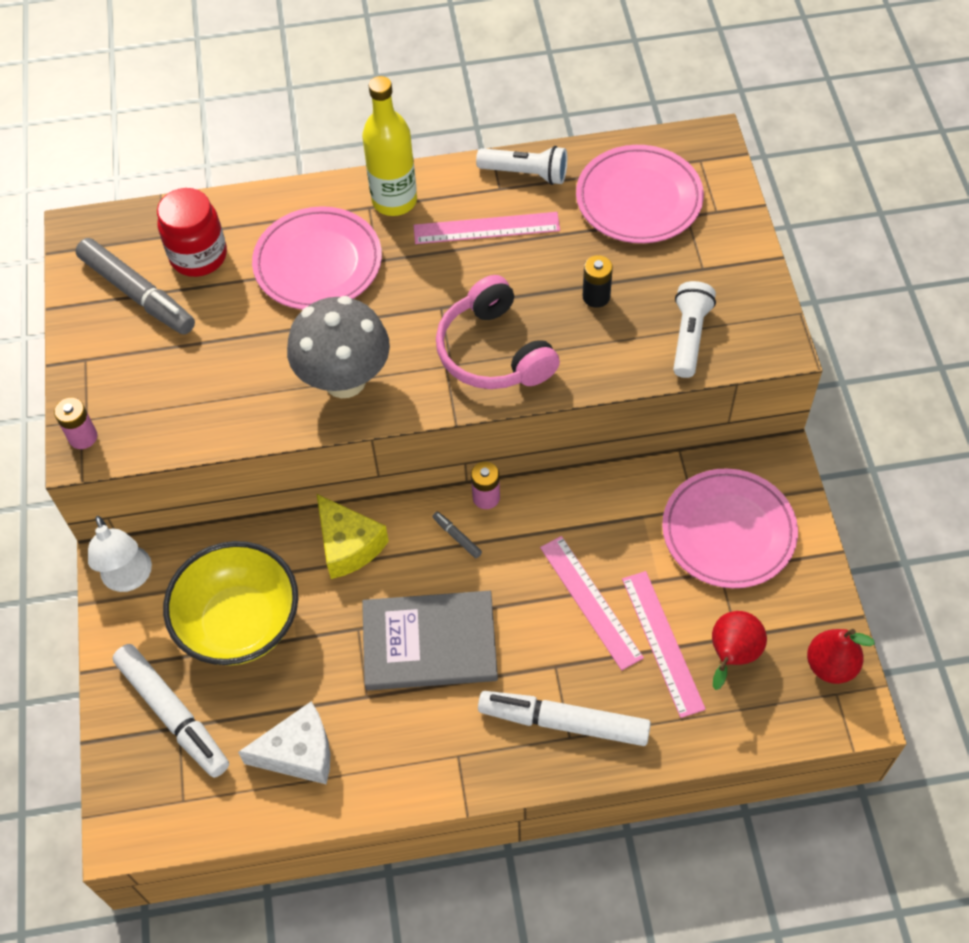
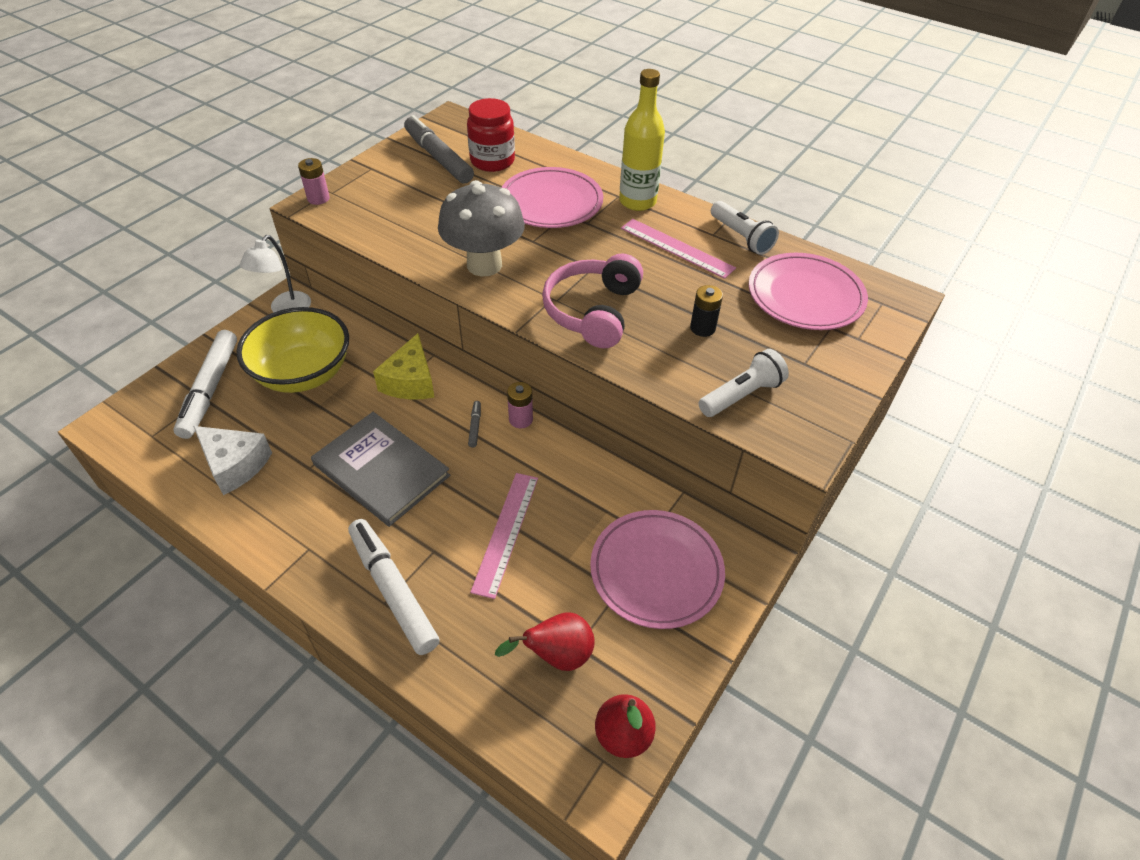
camera: 40 degrees right, 10 degrees down
grey marker [76,238,195,335] -> grey marker turned 150 degrees clockwise [404,115,474,184]
pink ruler [622,571,706,718] -> none

